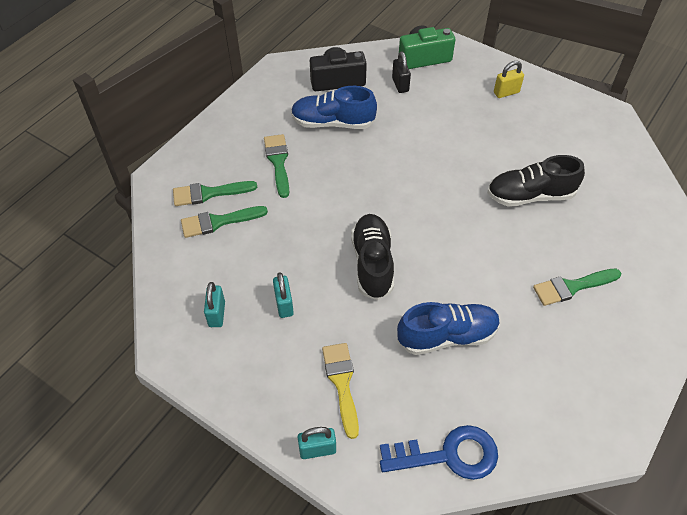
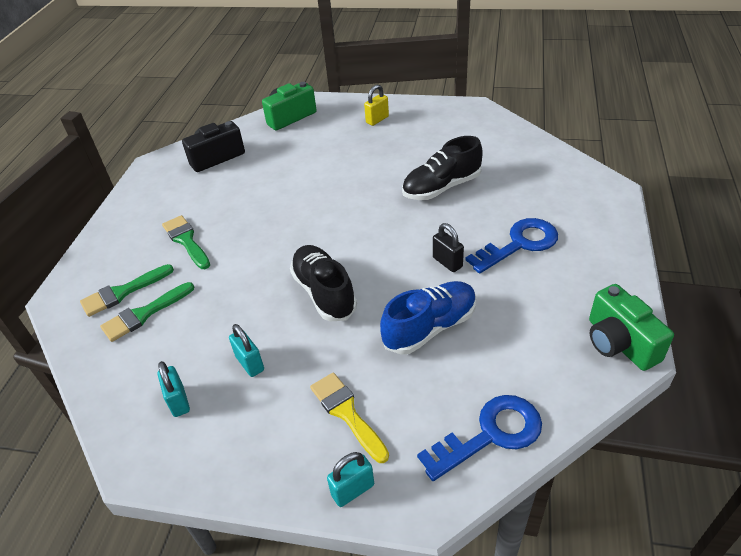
camera: 20 degrees left, 10 degrees down
blue shoe [291,86,377,129] -> none
black padlock [392,51,411,93] -> black padlock moved to [433,223,464,272]
green brush [533,269,621,306] -> blue key [466,218,558,274]
none -> green camera [589,284,674,371]

